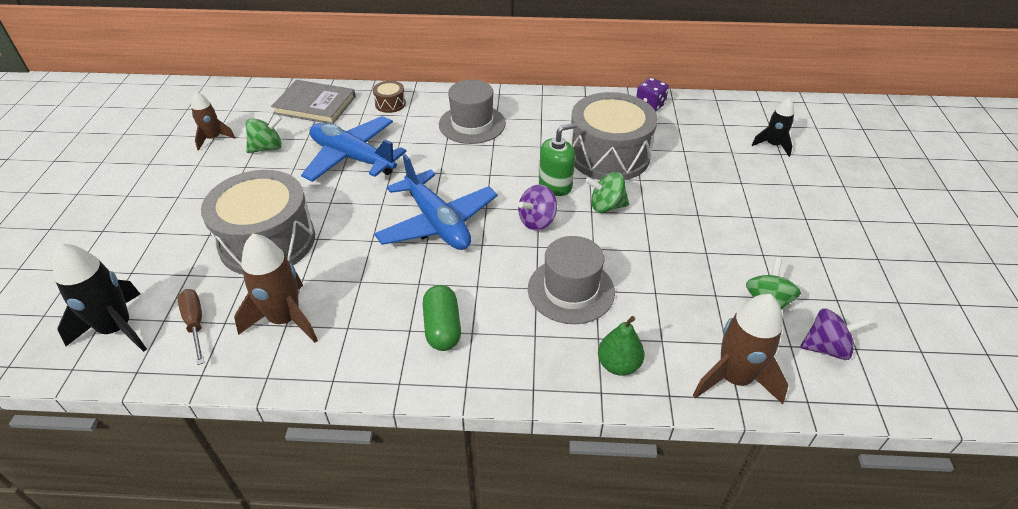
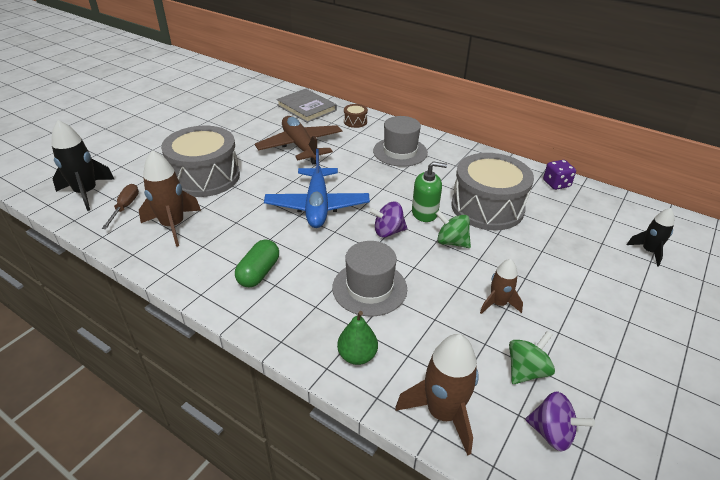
camera: 30 degrees right, 5 degrees down
brown rocket [191,91,235,151] -> brown rocket moved to [480,259,523,314]
green spinning top [246,115,282,153] -> none
blue plane [301,116,407,182] -> brown plane [255,116,342,164]

